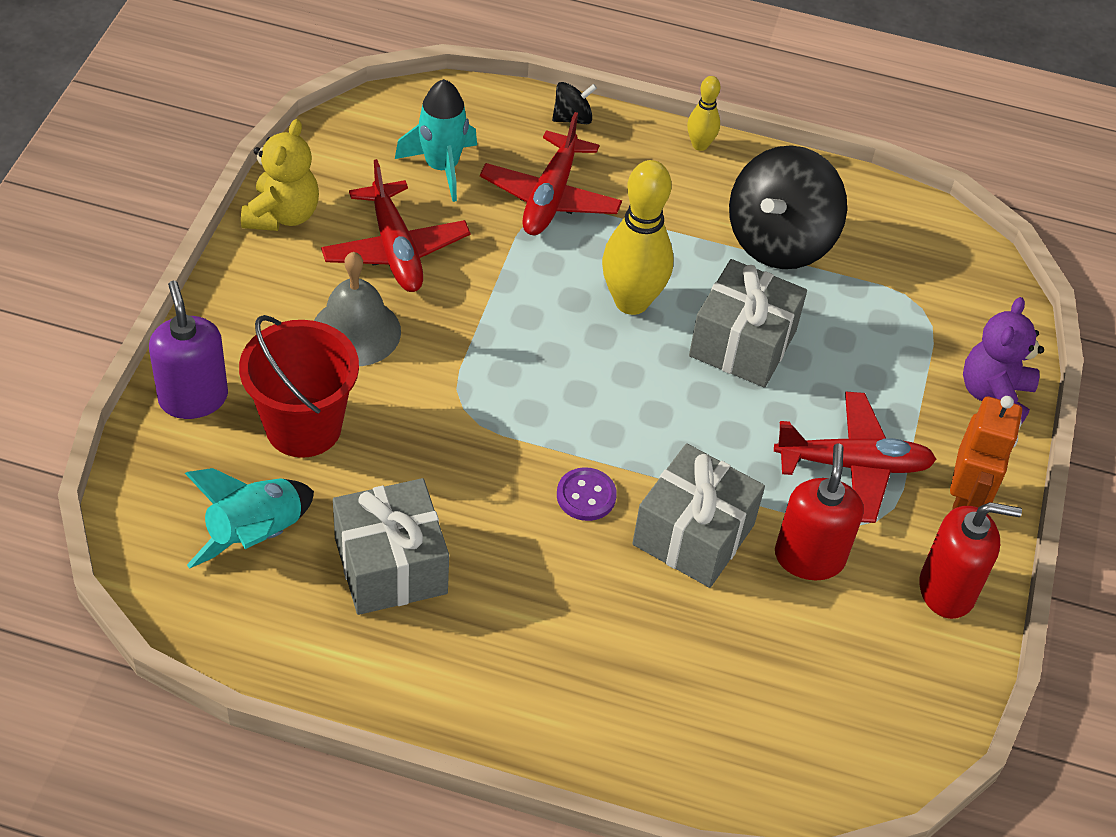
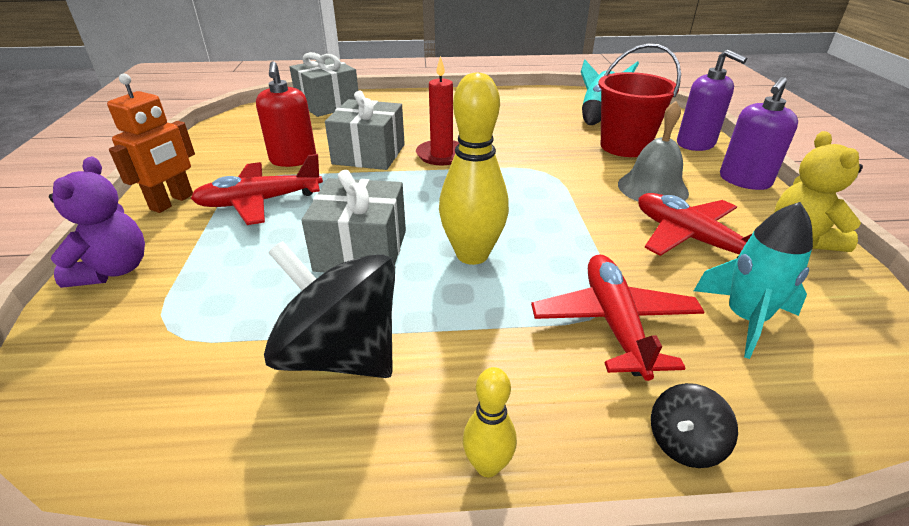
camera: 165 degrees right, 15 degrees down
grey gift [333,478,449,615] -> grey gift moved to [289,52,358,117]
purple button [557,467,617,521] -> red candle [416,56,460,165]
black spinning top [729,145,847,269] -> black spinning top turned 75 degrees counterclockwise [264,241,395,378]
red soap dispenser [919,502,1022,619] -> none
orange robot [950,396,1022,510] -> orange robot turned 150 degrees counterclockwise [107,73,195,213]
none -> purple soap dispenser [720,77,798,190]

